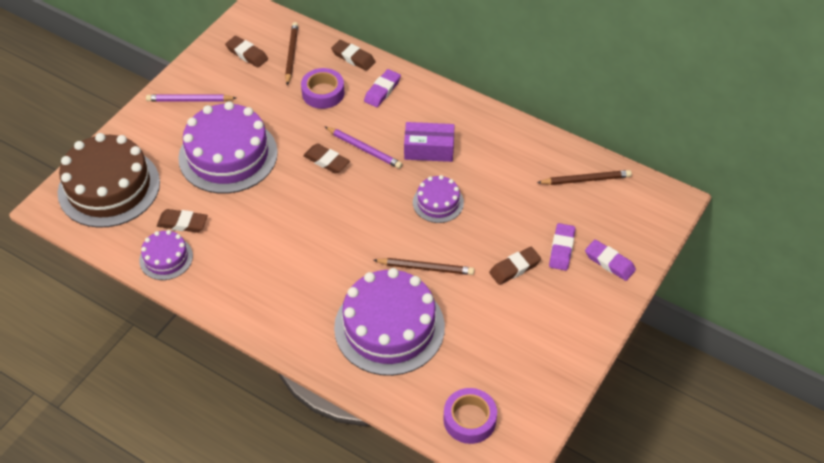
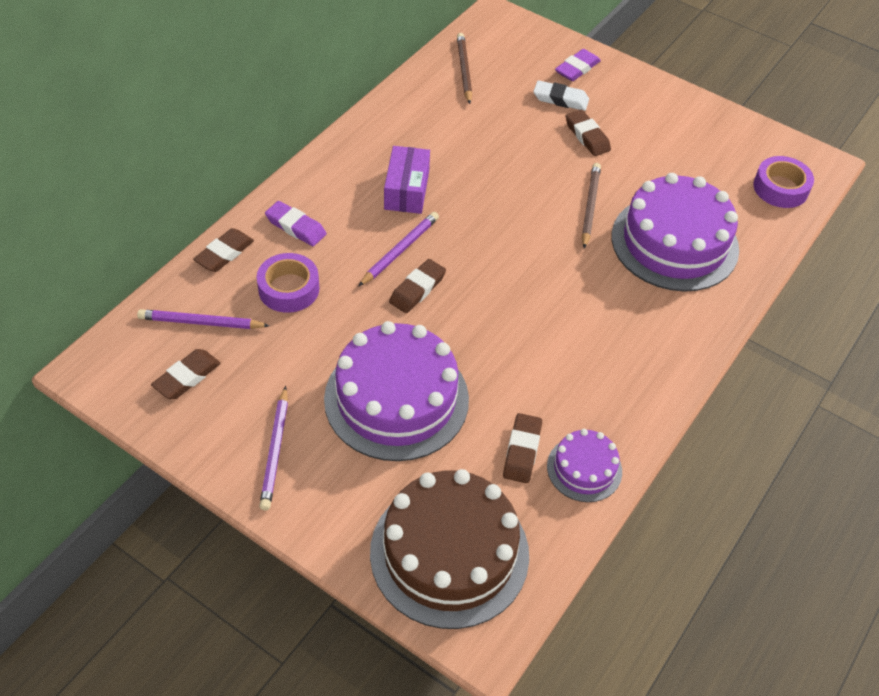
camera: 90 degrees left, 0 degrees up
brown pencil [285,22,298,85] -> purple pencil [137,309,270,329]
purple cake [413,175,464,223] -> none
purple eraser [549,223,575,271] -> white eraser [533,80,589,111]

